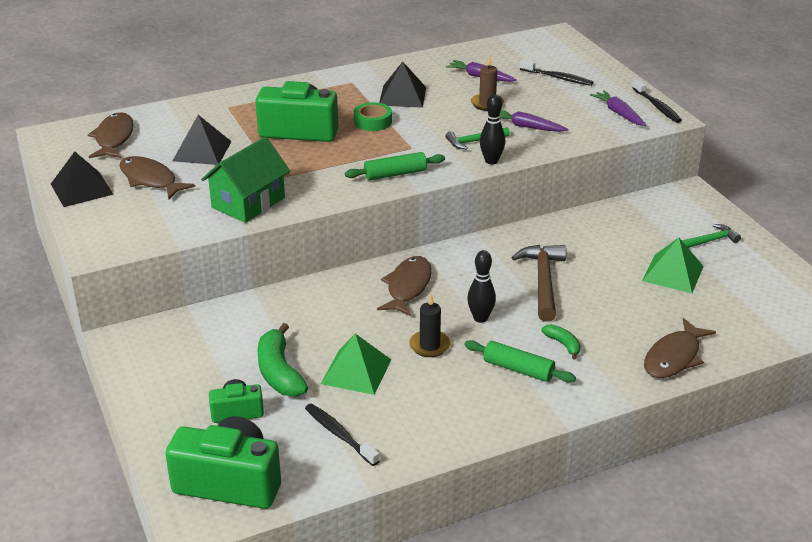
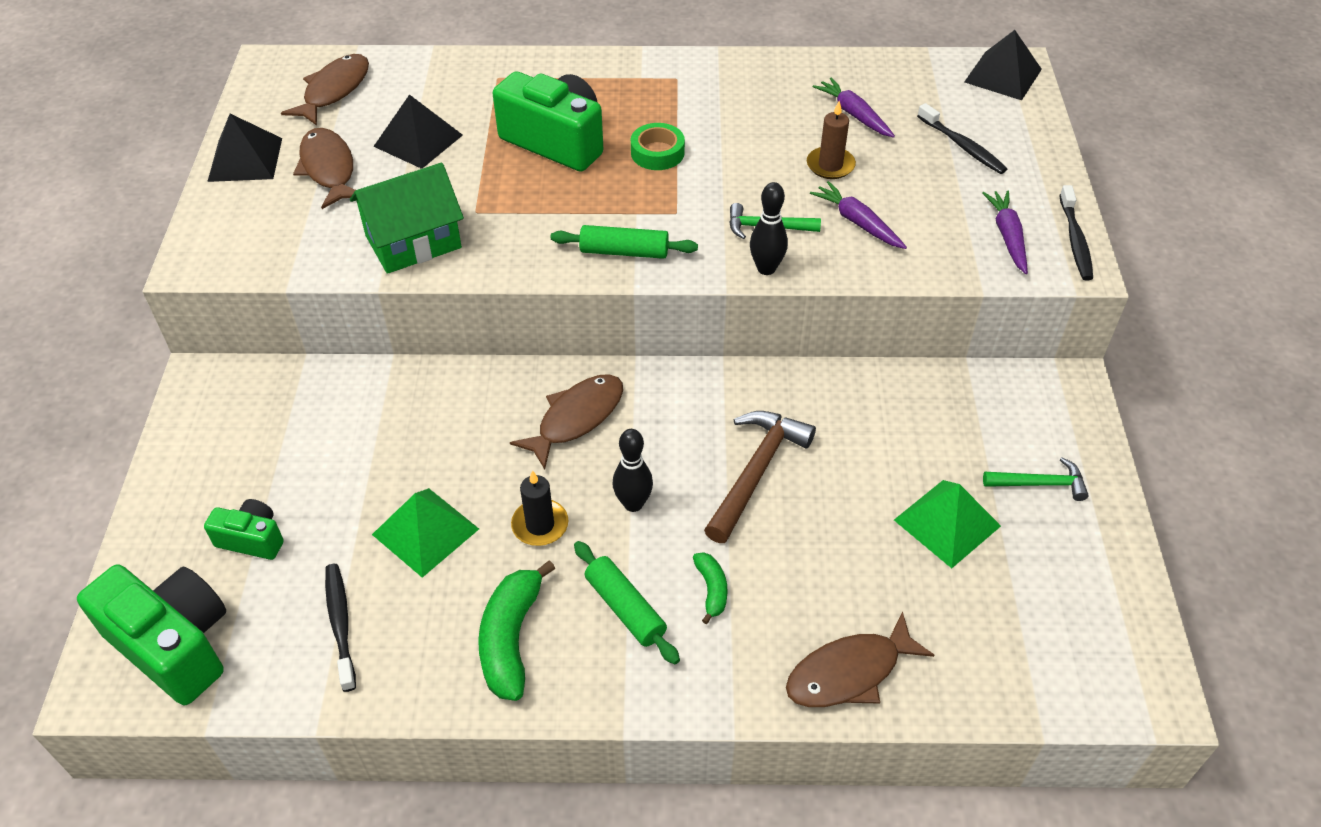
camera: 25 degrees right, 15 degrees up
green banana [257,323,308,397] -> green banana moved to [478,560,555,701]
black pyramid [379,62,426,108] -> black pyramid moved to [964,30,1042,100]

